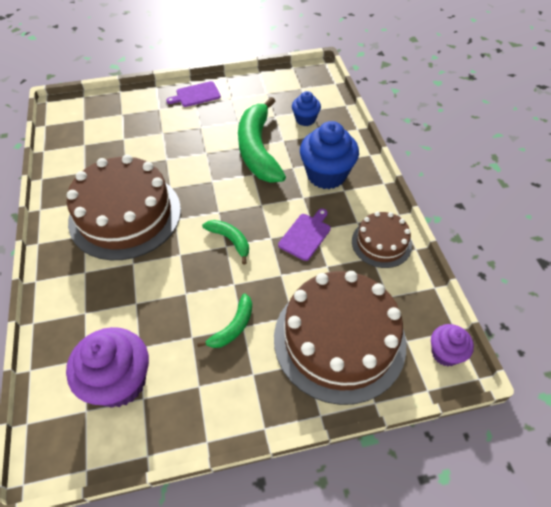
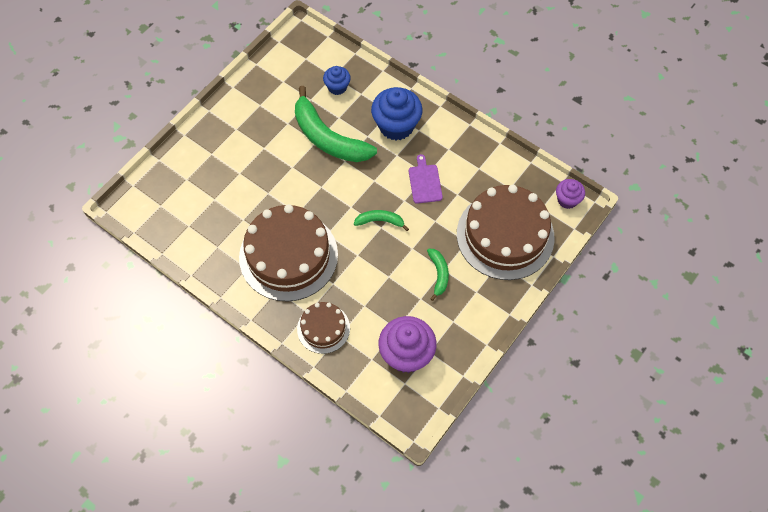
camera: 40 degrees left, 10 degrees up
purple cutting board [166,81,221,107] -> none
brown cake [352,212,412,268] -> brown cake moved to [297,302,350,354]

